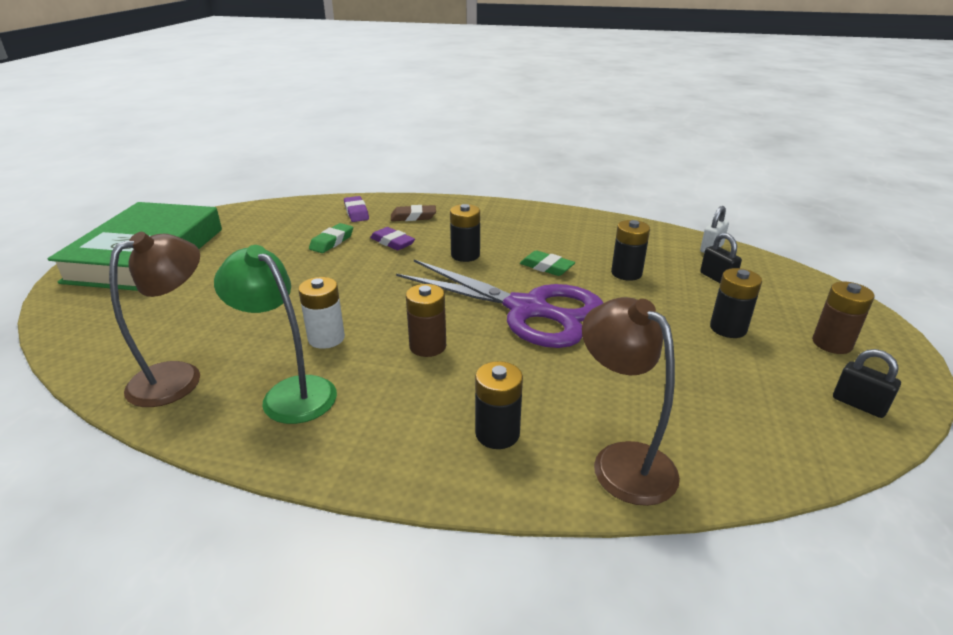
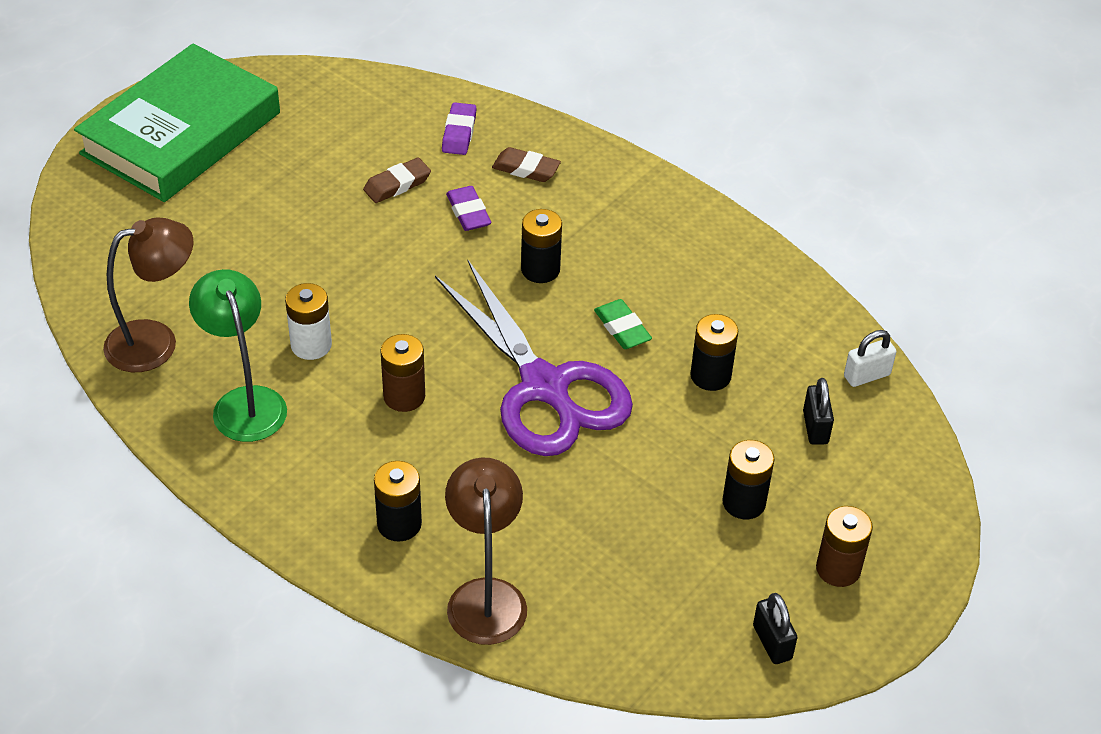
camera: 25 degrees right, 15 degrees up
green eraser [309,223,353,253] -> brown eraser [363,157,431,203]

